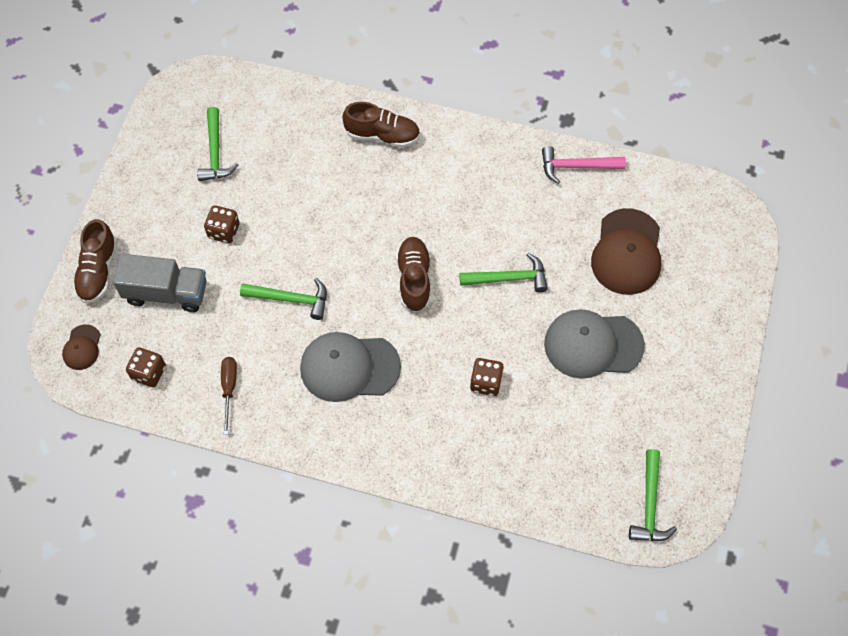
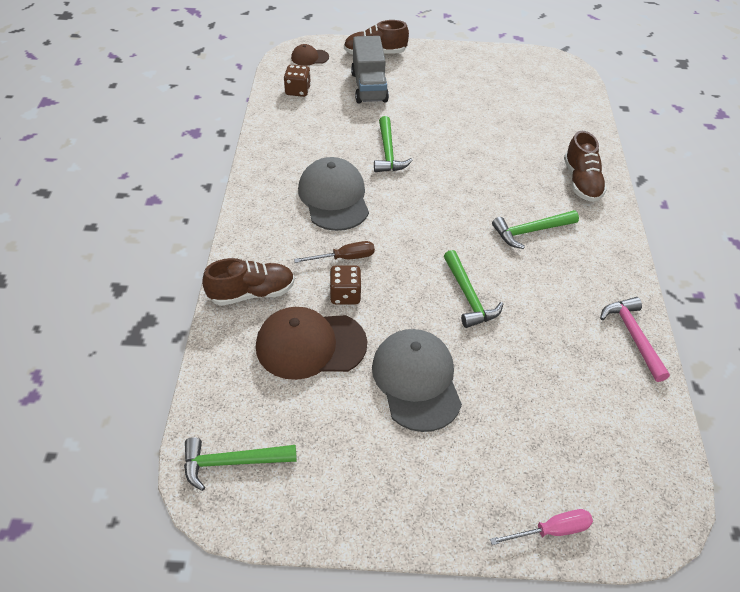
camera: 75 degrees right, 15 degrees down
green hammer [197,107,238,181] -> green hammer moved to [492,210,579,249]
brown dice [204,205,240,243] -> none
brown screwdriver [221,357,237,435] -> brown screwdriver moved to [294,241,375,263]
brown shoe [396,237,431,312] -> brown shoe moved to [202,258,295,306]
brown cap [591,208,661,295] -> brown cap moved to [256,307,367,380]
none -> pink screwdriver [490,509,593,545]

